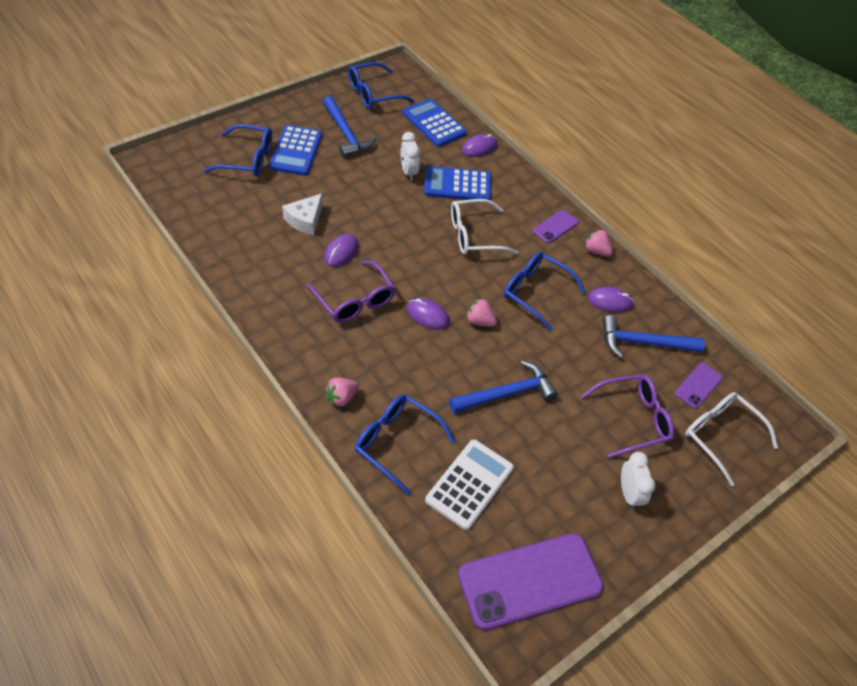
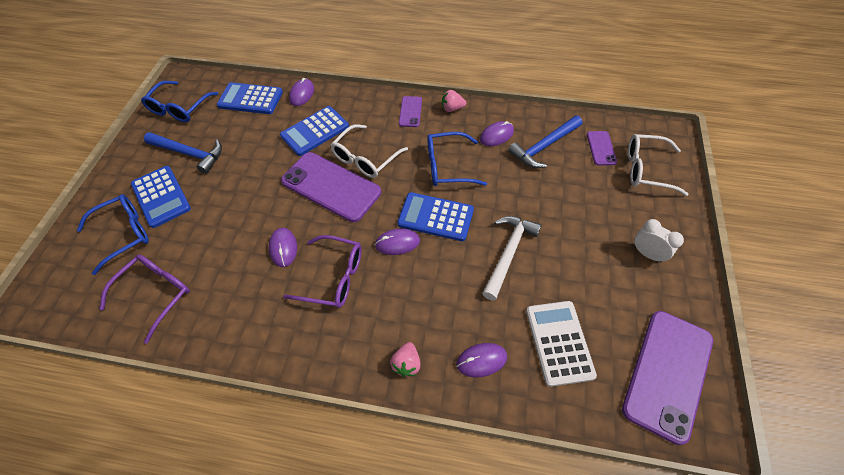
camera: 35 degrees left, 5 degrees up
white cheese [282,193,323,235] -> none
blue glasses [355,395,455,495] -> purple mouse [456,343,507,377]
white clock [400,132,420,181] -> none
blue hammer [449,360,558,413] -> white hammer [482,216,542,300]
pink strawberry [466,298,497,327] -> blue calculator [397,192,474,241]
purple glasses [581,374,674,458] -> purple glasses moved to [99,254,190,344]
none -> purple phone [281,152,381,222]

